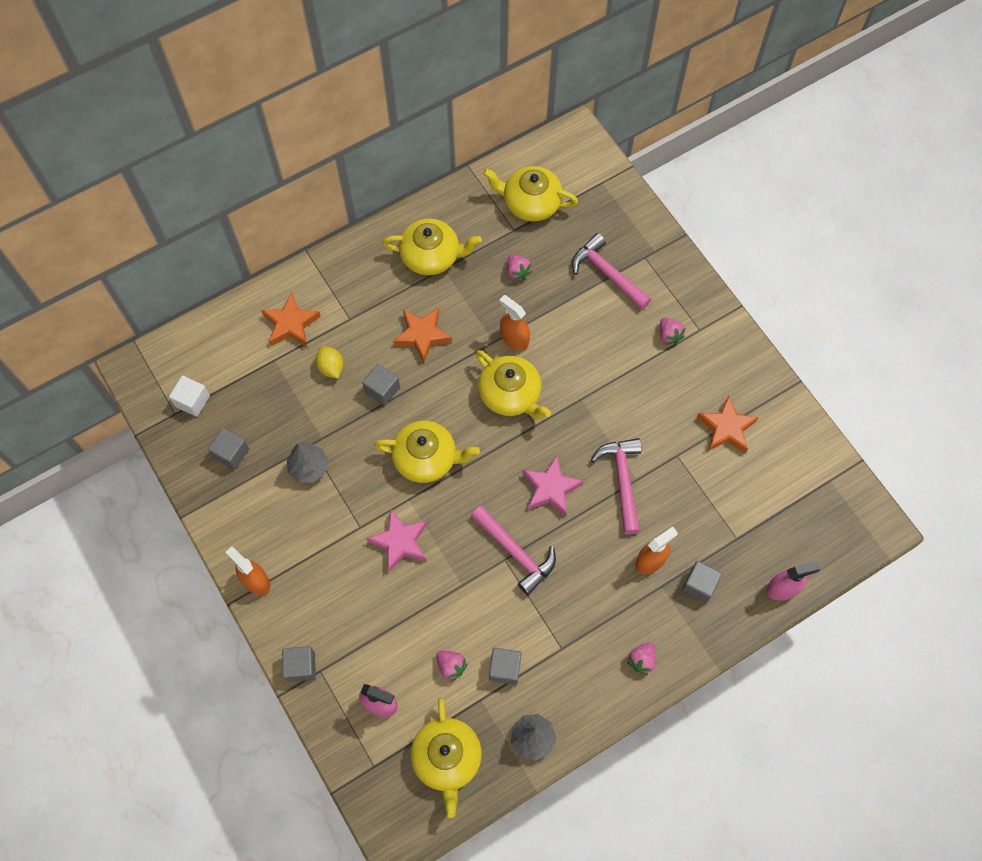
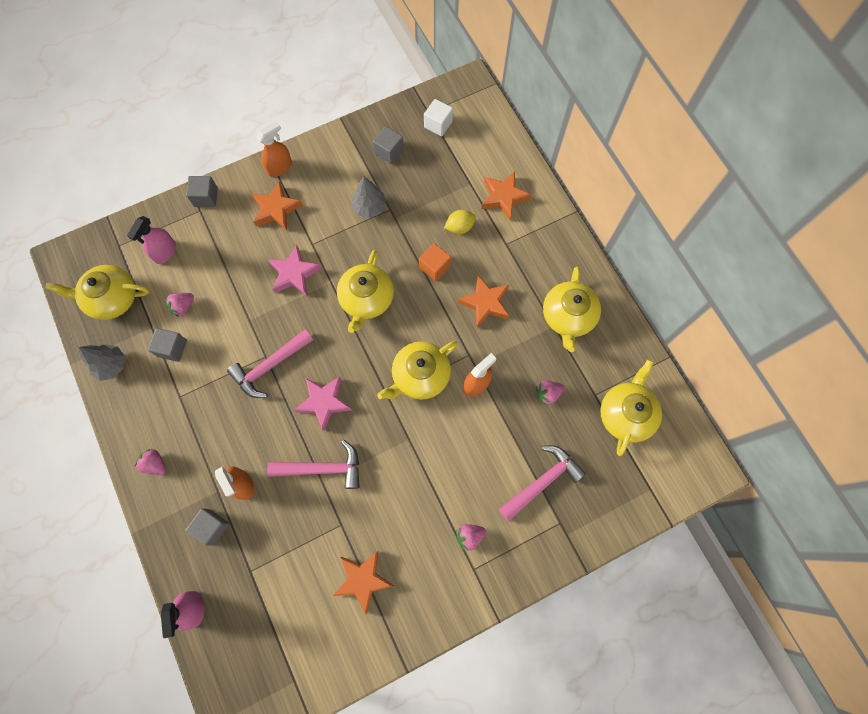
camera: 95 degrees right, 5 degrees up
grey cube [362,364,400,406] -> orange cube [419,243,451,281]
none -> orange star [251,181,303,231]

